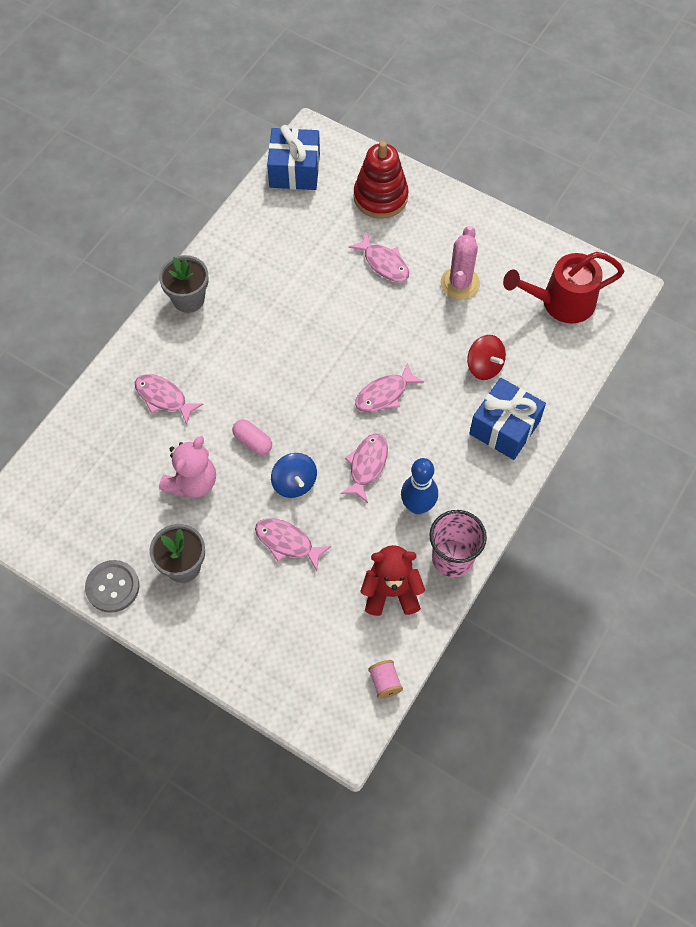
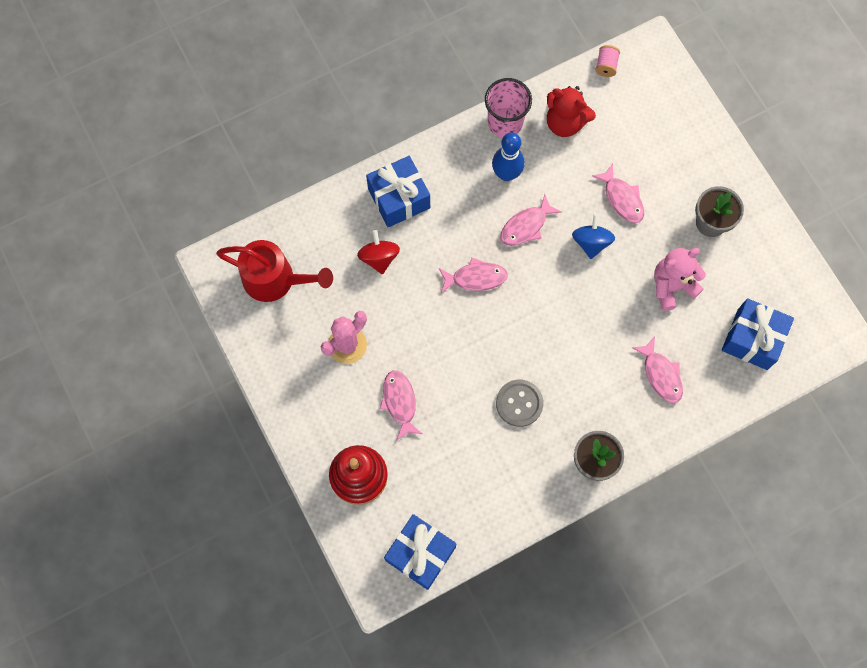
camera: 150 degrees left, 10 degrees up
grey button [85,560,139,613] -> grey button moved to [496,380,543,427]
pink capsule [232,419,272,455] -> none
none -> blue gift [722,298,794,370]

